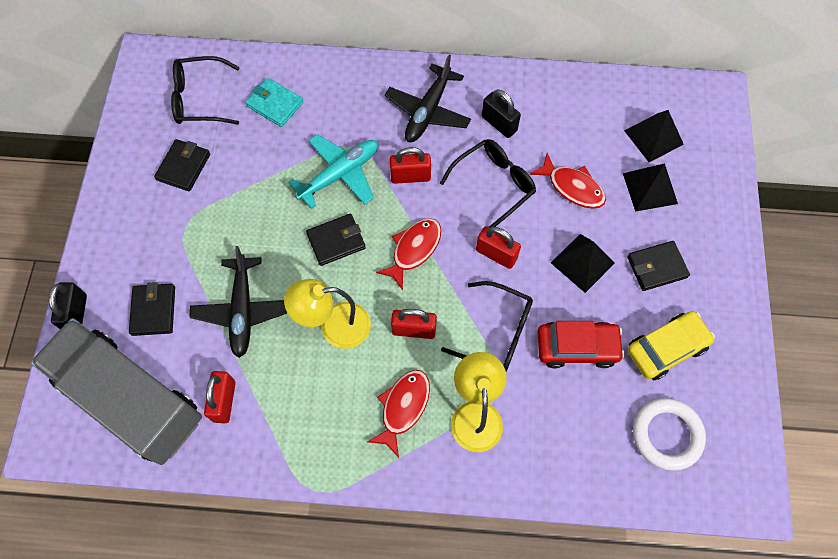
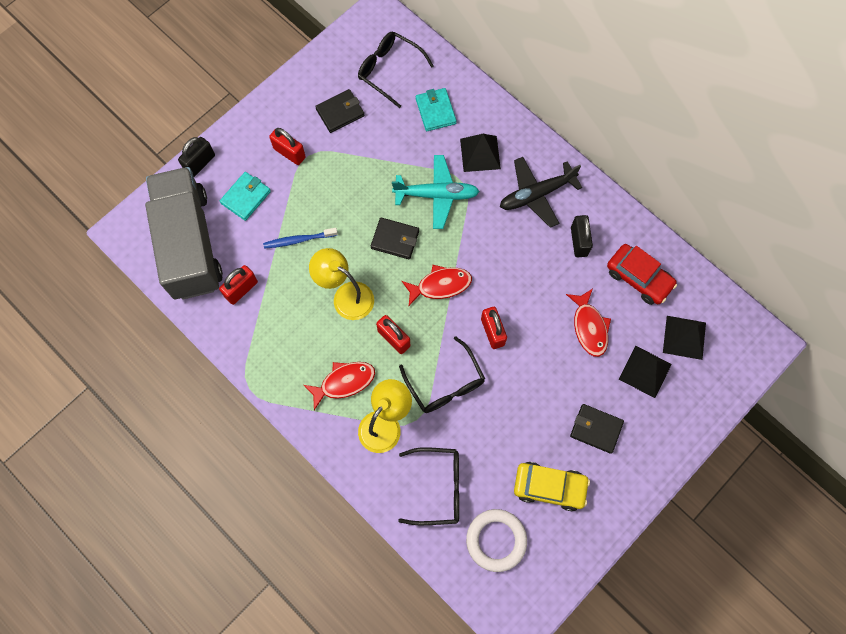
camera: 40 degrees right, 5 degrees up
black wallet [129,282,175,336] -> turquoise wallet [220,172,271,221]
black plane [189,246,287,358] -> blue toothbrush [263,228,338,249]
red padlock [390,147,431,184] -> red padlock moved to [269,128,306,165]
black glasses [440,139,536,227] -> black glasses moved to [398,447,459,525]
red car [537,321,625,368] -> red car moved to [607,244,677,305]
black pyramid [551,234,615,293] -> black pyramid moved to [460,134,501,172]

